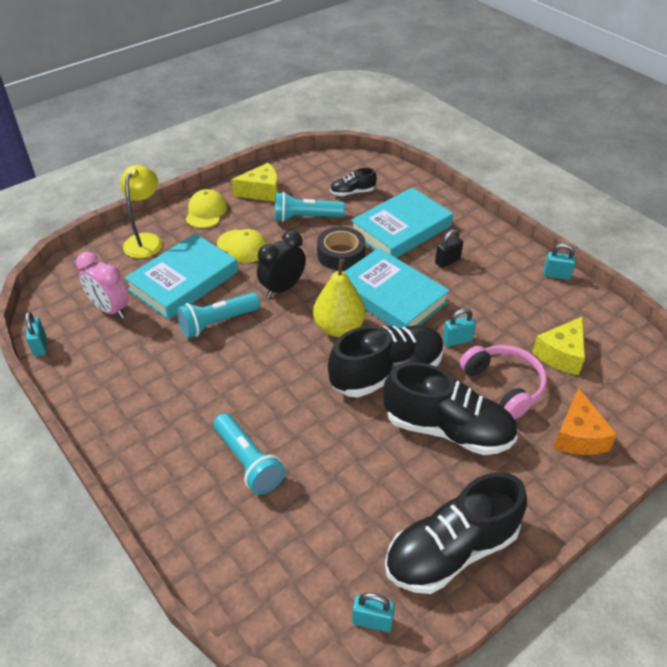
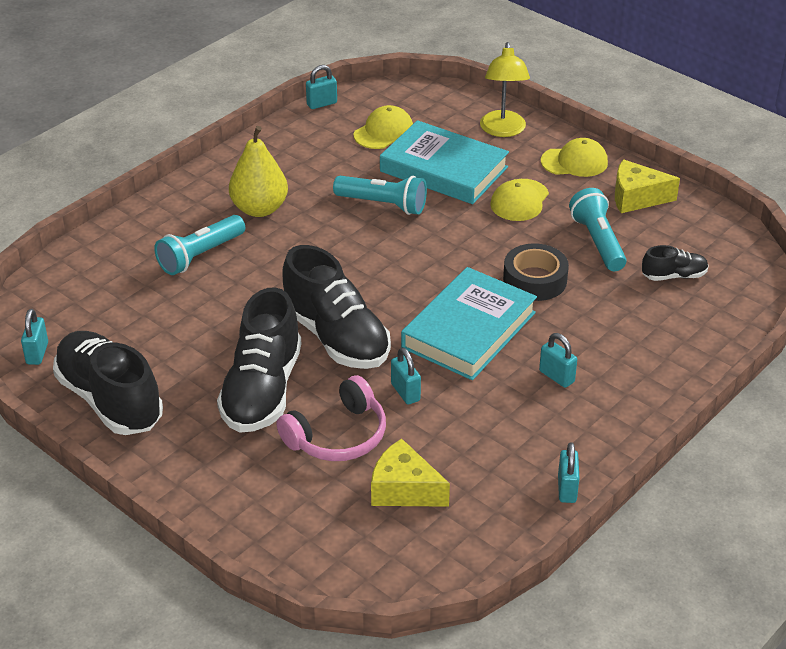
camera: 80 degrees right, 5 degrees down
pink clock [76,252,129,319] -> yellow cap [353,105,413,149]
yellow lamp [121,165,162,258] -> yellow lamp turned 90 degrees clockwise [480,42,530,137]
turquoise flashlight [177,292,260,338] -> turquoise flashlight turned 150 degrees clockwise [333,176,427,215]
yellow cheese [231,163,278,202] -> yellow cheese turned 120 degrees clockwise [615,159,680,213]
black clock [257,230,306,298] -> none
yellow pear [313,259,366,337] -> yellow pear moved to [229,126,288,217]
black shoe [330,168,377,196] -> black shoe turned 105 degrees clockwise [642,245,709,281]
turquoise book [351,187,453,258] -> none
black padlock [435,229,463,268] -> turquoise padlock [539,333,577,388]
orange cheese [553,388,617,455] -> none

